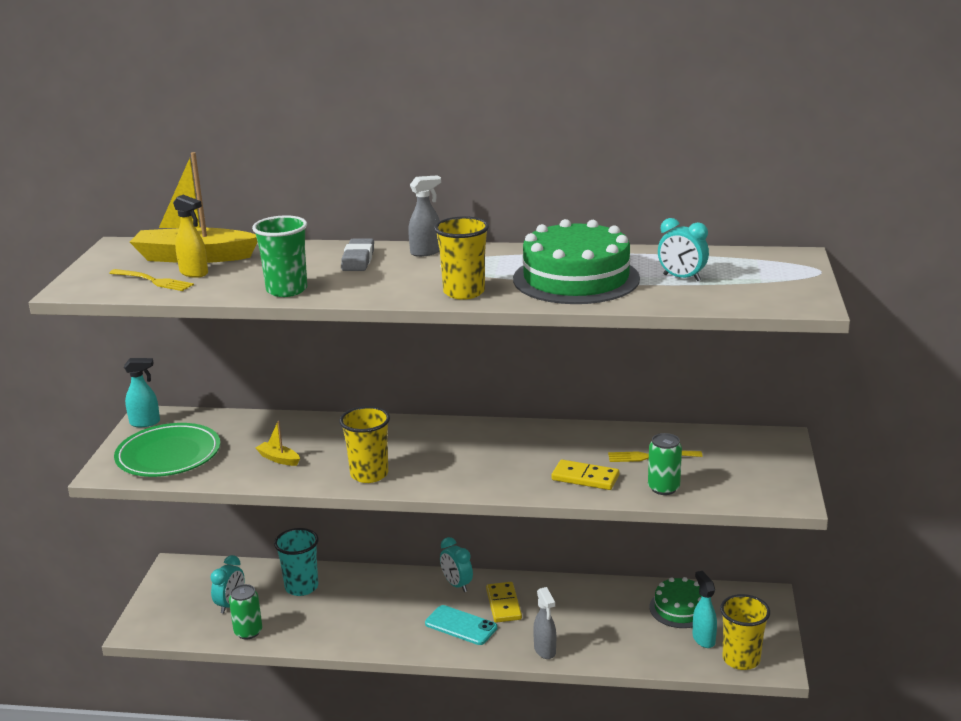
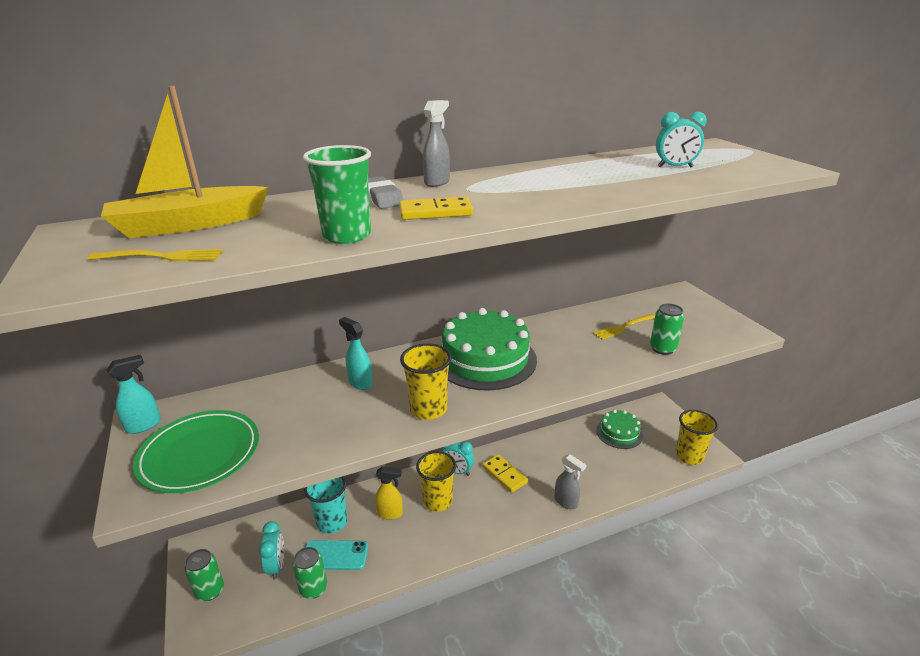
camera: 30 degrees left, 5 degrees up
yellow spray bottle [173,195,208,278] -> yellow spray bottle moved to [375,466,403,520]
yellow boat [256,421,300,466] -> none
turquoise phone [425,605,497,645] -> turquoise phone moved to [305,541,368,570]
yellow cup [434,216,489,299] -> yellow cup moved to [416,451,456,512]
green cake [513,219,640,304] -> green cake moved to [441,308,537,390]
yellow domino [551,460,619,490] -> yellow domino moved to [399,197,473,220]
turquoise spray bottle [693,571,717,648] -> turquoise spray bottle moved to [339,317,373,390]
none -> green can [184,549,224,601]

